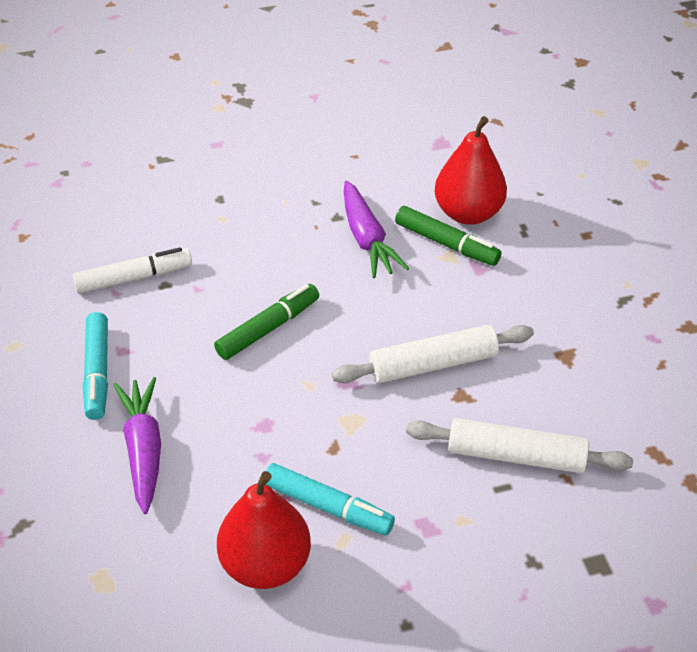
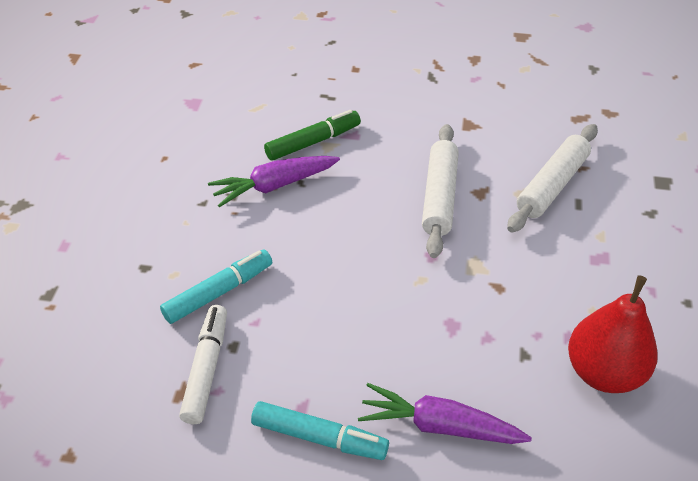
camera: 65 degrees left, 0 degrees up
green marker [214,284,319,360] -> none
turquoise marker [266,463,395,535] -> turquoise marker moved to [160,250,272,324]
purple carrot [344,181,409,278] -> purple carrot turned 150 degrees clockwise [208,156,340,207]
red pear [434,116,507,225] -> none

